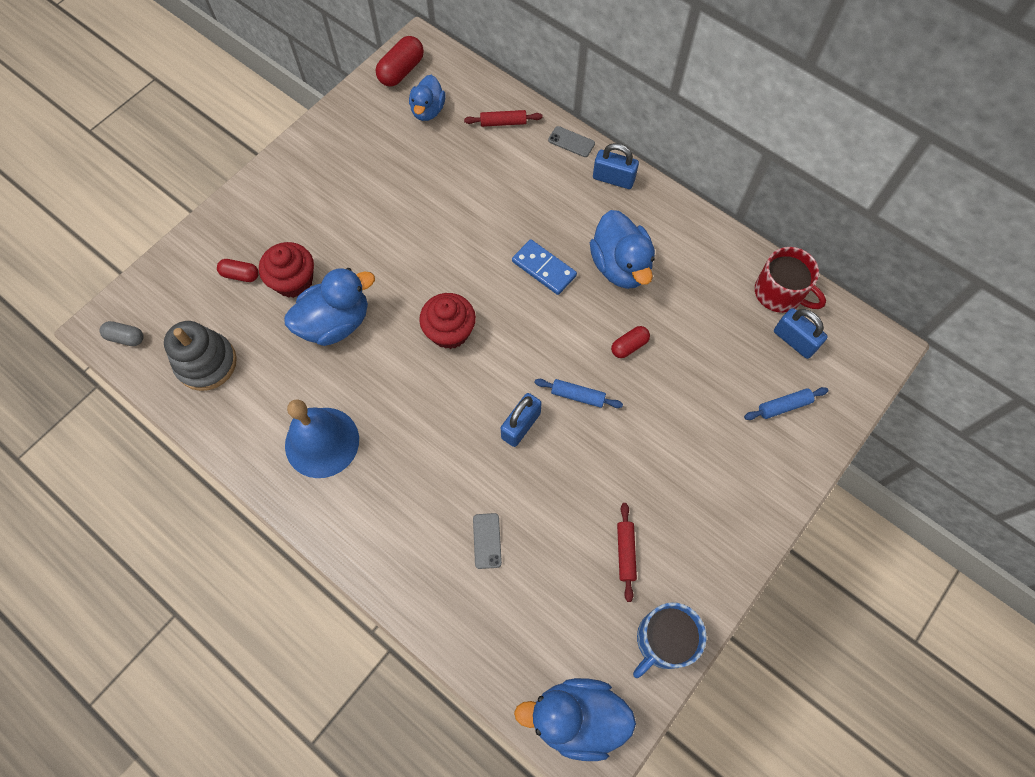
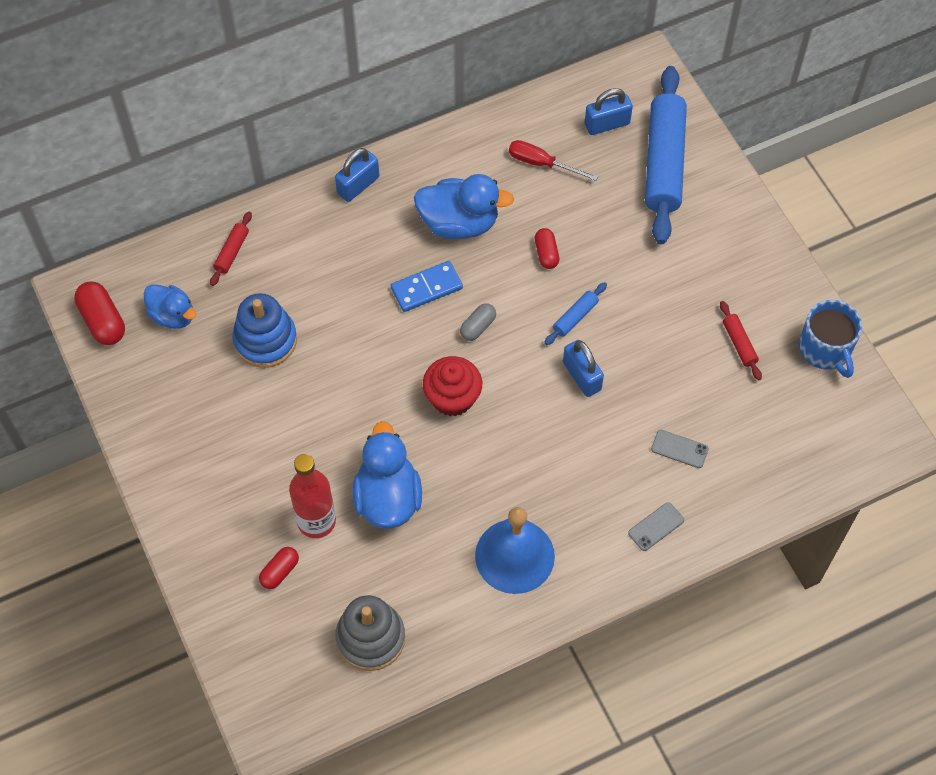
camera: 65 degrees left, 5 degrees down
grey capsule [100,321,144,346] -> grey capsule moved to [460,303,496,341]
red cupcake [259,242,314,298] -> red bottle [289,454,336,538]
blue duck [514,678,636,761] -> none
grey phone [548,126,595,157] -> grey phone moved to [628,502,684,551]
red rolling pin [617,503,637,602] -> red rolling pin turned 45 degrees clockwise [720,301,762,380]
blue rolling pin [744,387,829,420] -> blue rolling pin [645,66,687,244], size x2.37
red mug [755,247,826,313] -> none
none -> blue stacking toy [232,293,297,368]
none -> red screwdriver [509,140,598,181]

